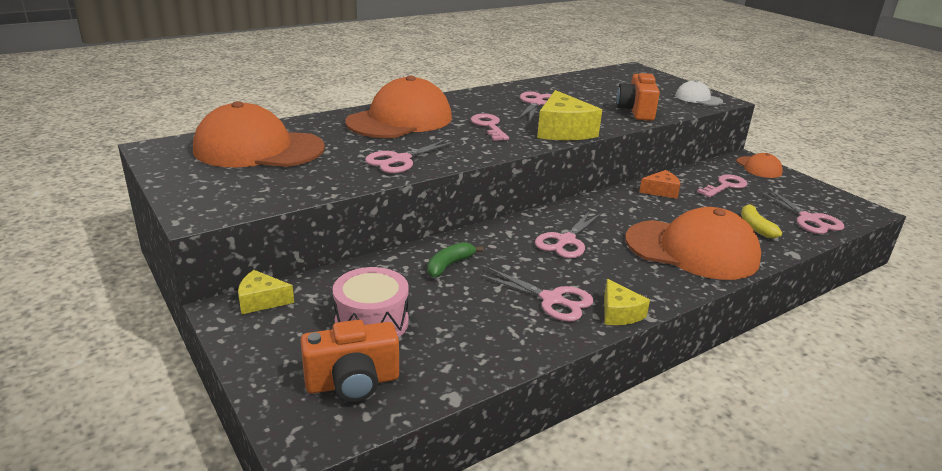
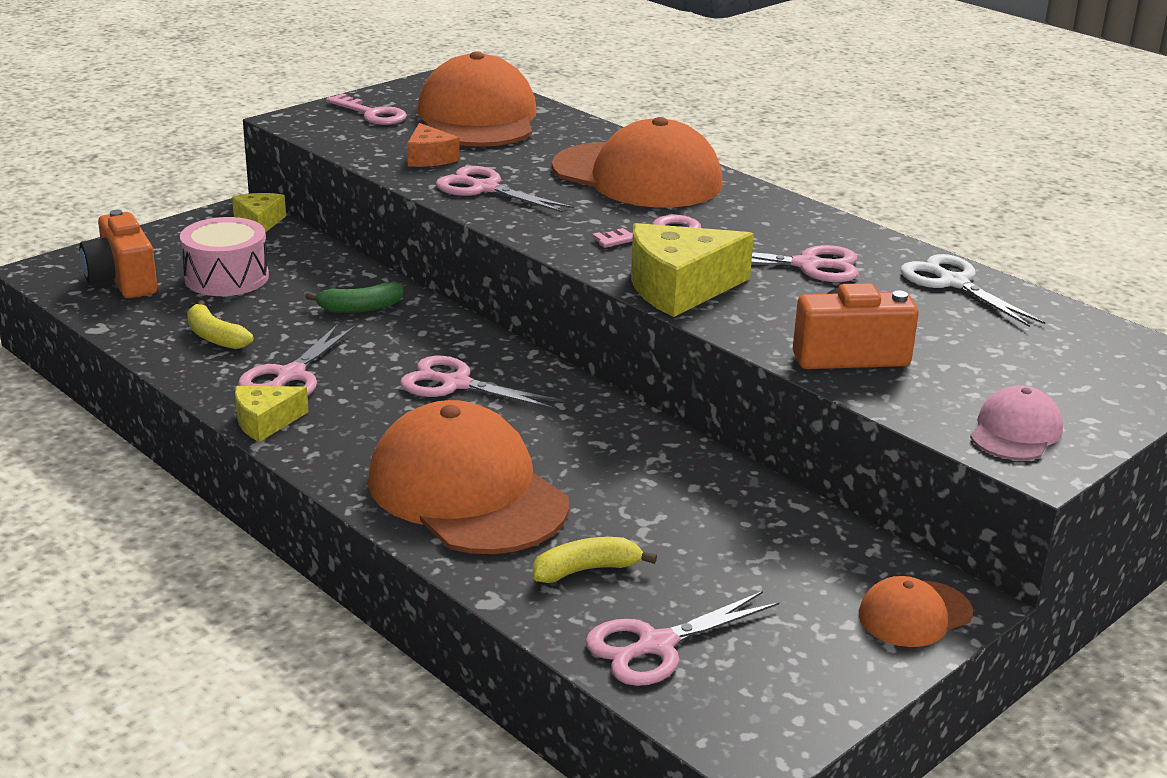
camera: 80 degrees right, 0 degrees up
green banana [427,242,484,278] -> green banana turned 135 degrees clockwise [305,282,403,313]
orange cap [625,207,761,280] -> orange cap turned 135 degrees clockwise [368,400,569,554]
orange cheese [639,170,681,199] -> orange cheese moved to [407,123,460,167]
white cap [675,80,723,106] -> pink cap [970,385,1063,460]
pink key [697,174,748,198] -> pink key moved to [326,93,407,125]
none -> yellow banana [187,301,253,349]
none -> white scissors [900,254,1045,327]

